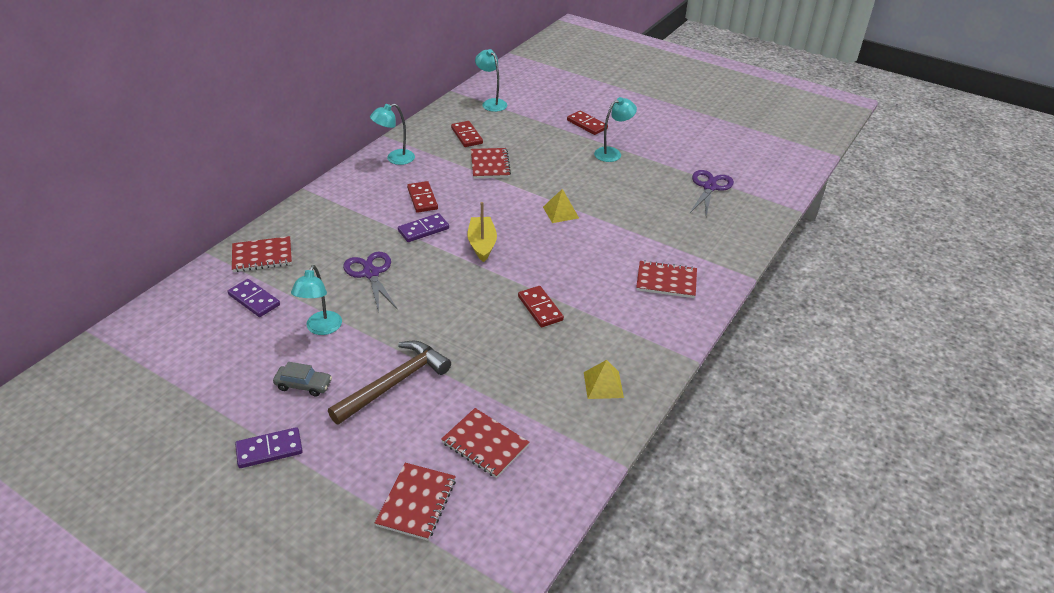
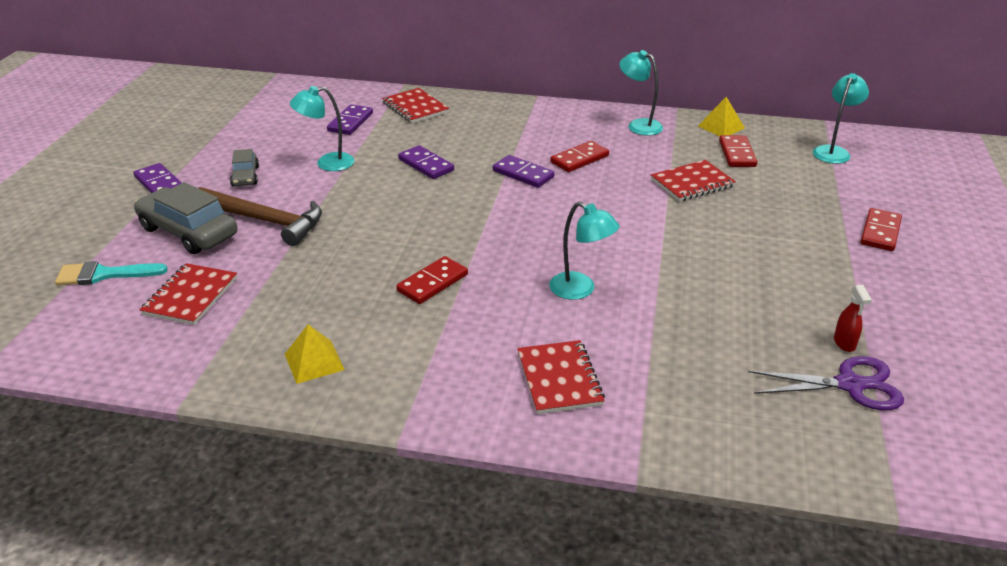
camera: 70 degrees right, 5 degrees down
purple scissors [343,252,398,313] -> purple domino [398,145,454,179]
red notebook [375,463,456,541] -> turquoise brush [55,261,168,285]
red domino [451,121,483,147] -> red domino turned 45 degrees counterclockwise [719,135,757,167]
yellow boat [467,202,497,262] -> none
yellow pyramid [543,189,579,223] -> yellow pyramid moved to [698,97,745,136]
turquoise lamp [594,97,637,162] -> turquoise lamp moved to [549,202,620,300]
none -> grey car [134,182,237,254]
none -> red spray bottle [834,285,872,352]

